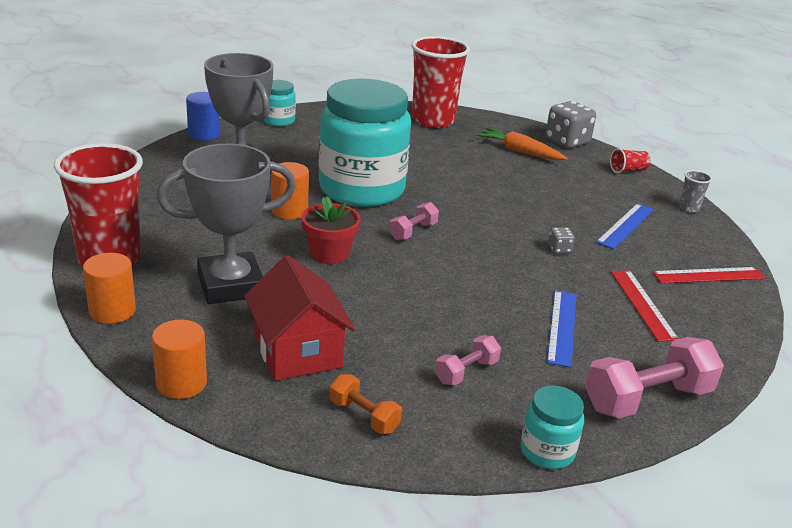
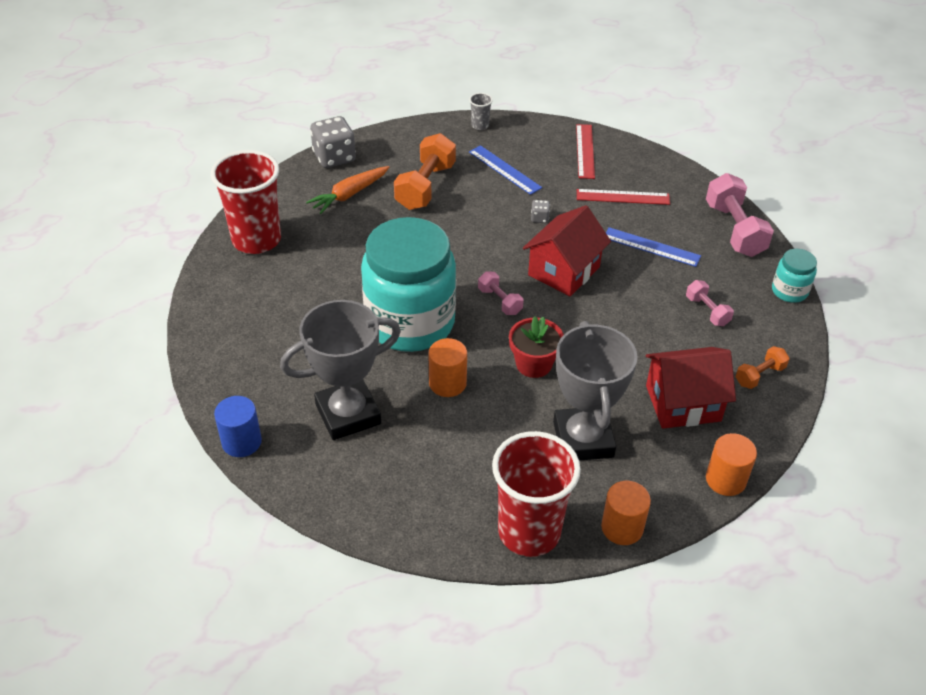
camera: 75 degrees left, 15 degrees up
turquoise jar [264,80,296,126] -> none
red cup [610,148,650,173] -> none
none -> orange dumbbell [394,133,456,210]
none -> red house [523,205,611,296]

